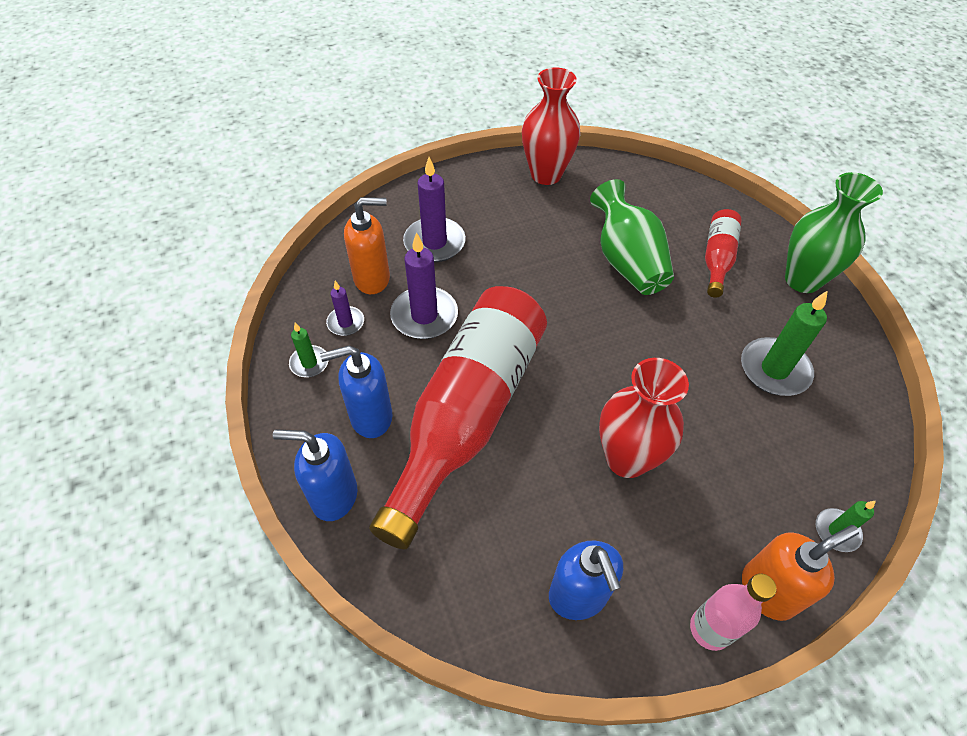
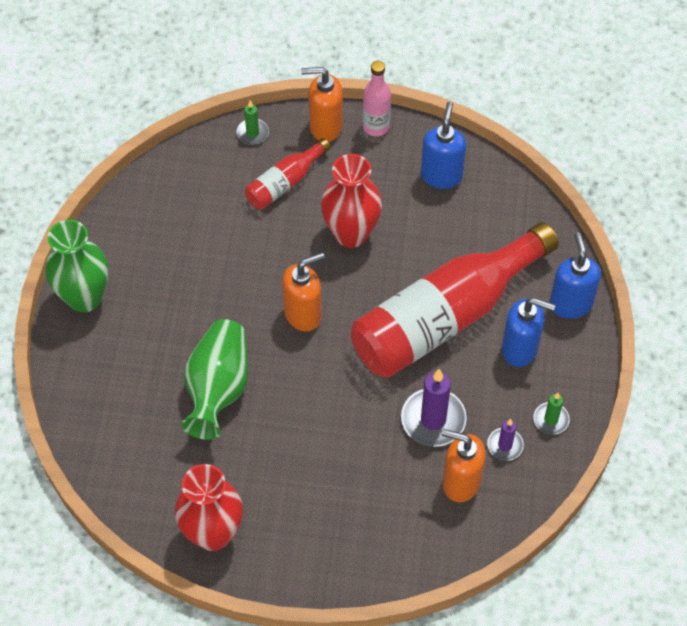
camera: 150 degrees left, 5 degrees up
blue soap dispenser [273,429,357,521] -> blue soap dispenser turned 135 degrees counterclockwise [549,232,601,319]
purple candle [403,157,466,262] -> none
red bottle [705,209,742,298] -> red bottle moved to [245,138,331,210]
green candle [741,290,828,396] -> none
none -> orange soap dispenser [282,252,325,331]

